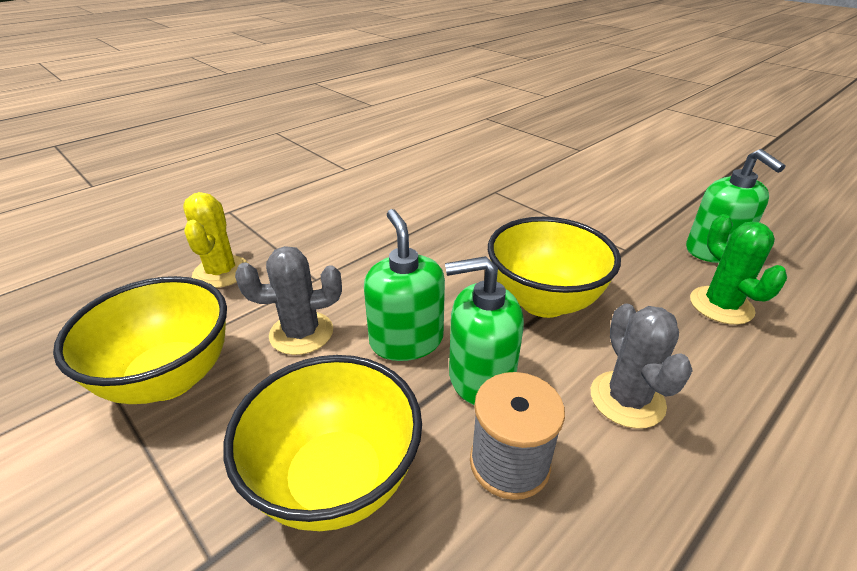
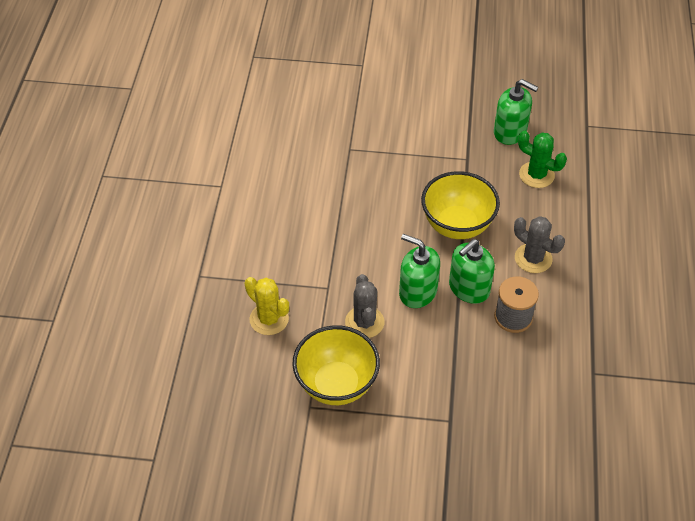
camera: 40 degrees left, 15 degrees up
yellow bowl [223,355,422,531] -> none
grey cactus [235,246,342,355] -> grey cactus turned 45 degrees counterclockwise [345,274,384,338]

